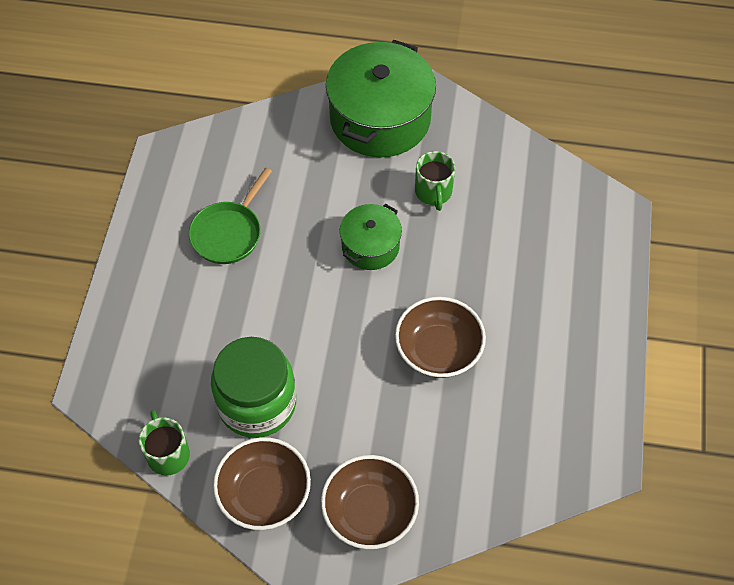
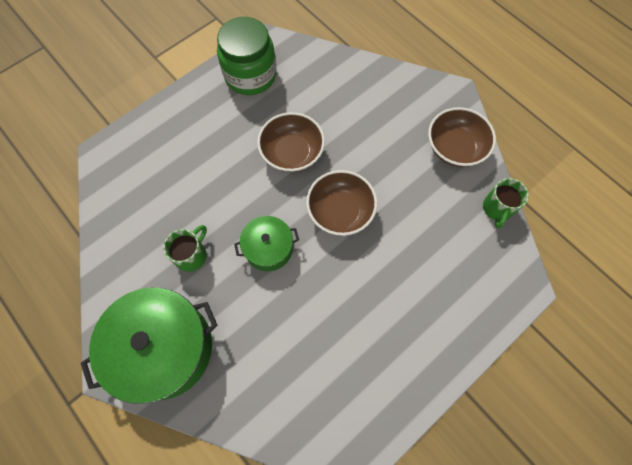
camera: 140 degrees left, 10 degrees up
green pan [189,168,272,264] -> none
green jar [211,337,296,438] -> green jar moved to [217,17,277,95]
brown bowl [321,455,419,549] -> brown bowl moved to [306,170,377,236]

